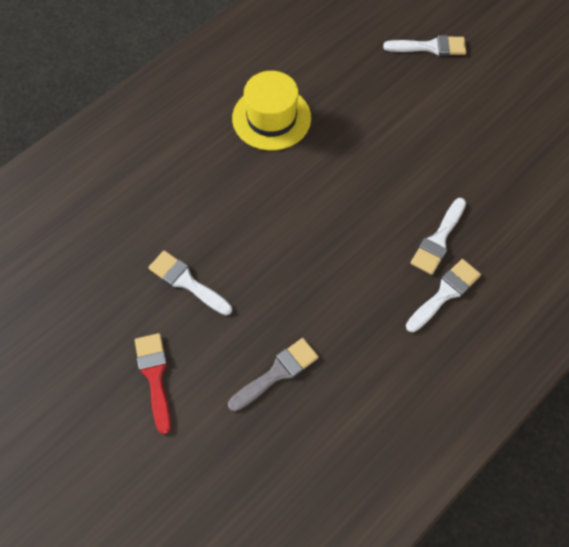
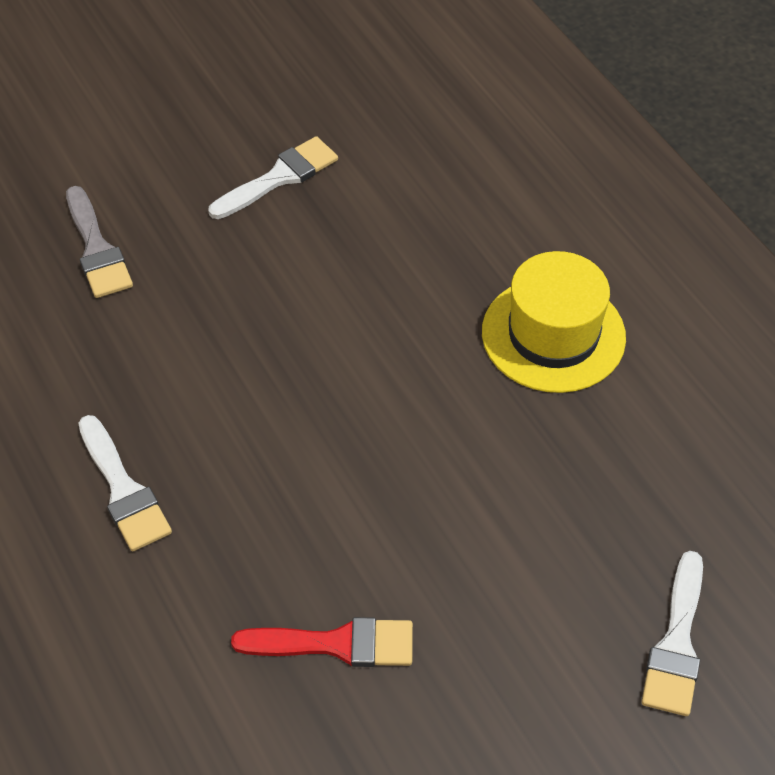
camera: 105 degrees right, 10 degrees down
red brush [135,333,171,435] -> red brush moved to [231,617,413,667]
white brush [411,198,466,275] -> none

